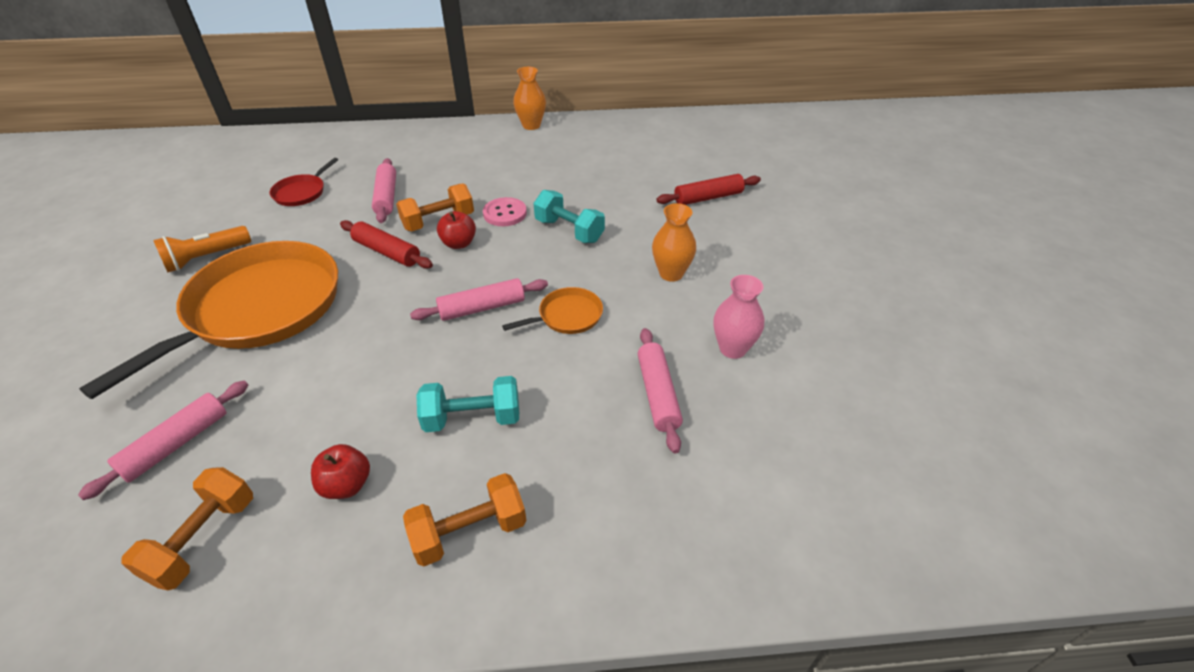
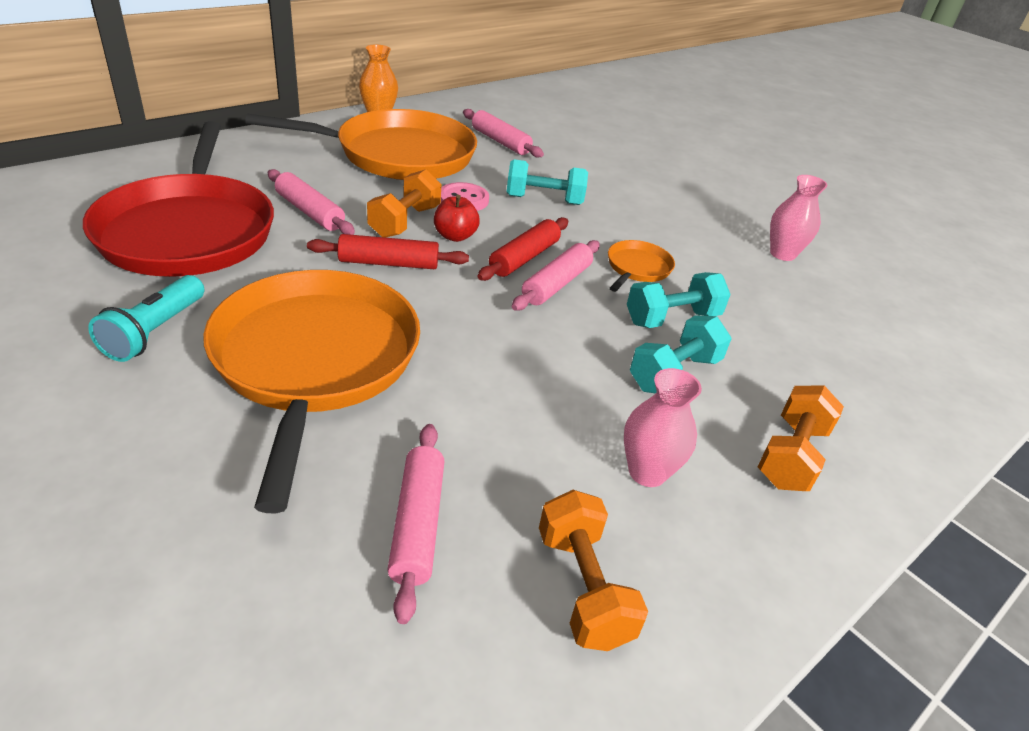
camera: 40 degrees left, 5 degrees down
orange flashlight [153,226,251,273] -> turquoise flashlight [88,275,204,362]
red pan [270,158,338,206] -> red pan [83,121,274,277], size x2.38
red apple [311,444,370,499] -> pink vase [624,368,702,487]
pink rolling pin [638,328,683,453] -> pink rolling pin moved to [463,109,544,157]
orange vase [652,203,696,282] -> none
red rolling pin [657,174,761,205] -> red rolling pin moved to [477,217,568,281]
none -> orange pan [245,109,477,180]
none -> turquoise dumbbell [627,272,731,328]

